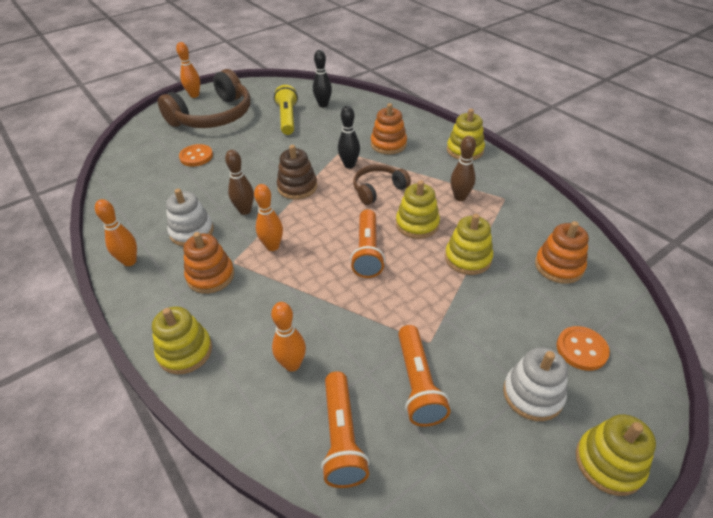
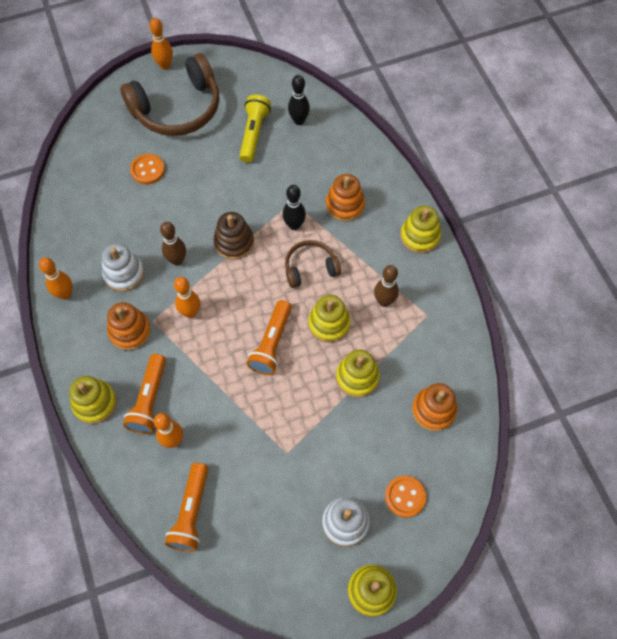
camera: 15 degrees right, 20 degrees up
orange flashlight [398,325,450,427] -> orange flashlight moved to [123,354,166,434]

